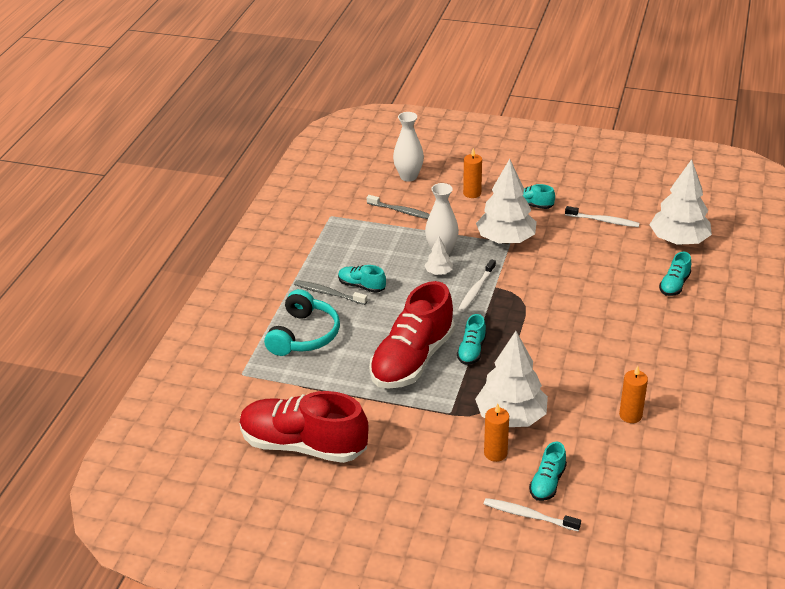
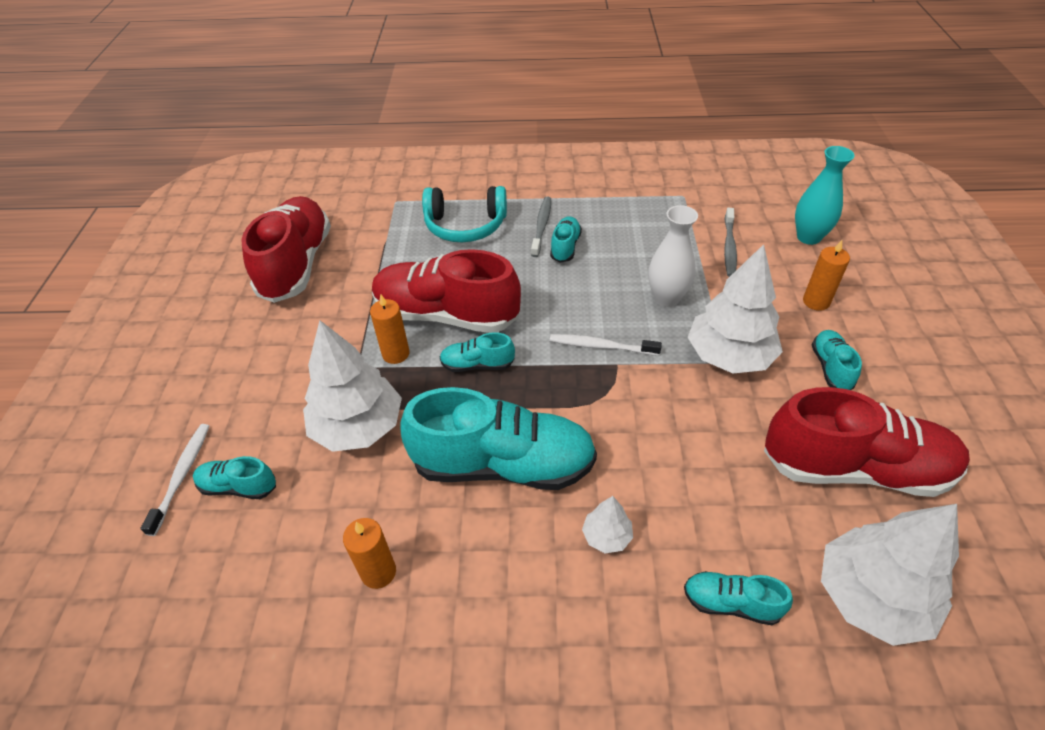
camera: 75 degrees right, 10 degrees up
white vase [393,112,424,182] -> turquoise vase [795,146,855,245]
white tree [424,237,453,275] -> white tree moved to [582,496,633,554]
orange candle [484,404,509,462] -> orange candle moved to [370,295,410,364]
white toothbrush [565,206,640,227] -> red shoe [764,387,970,497]
none -> turquoise shoe [400,387,597,490]

